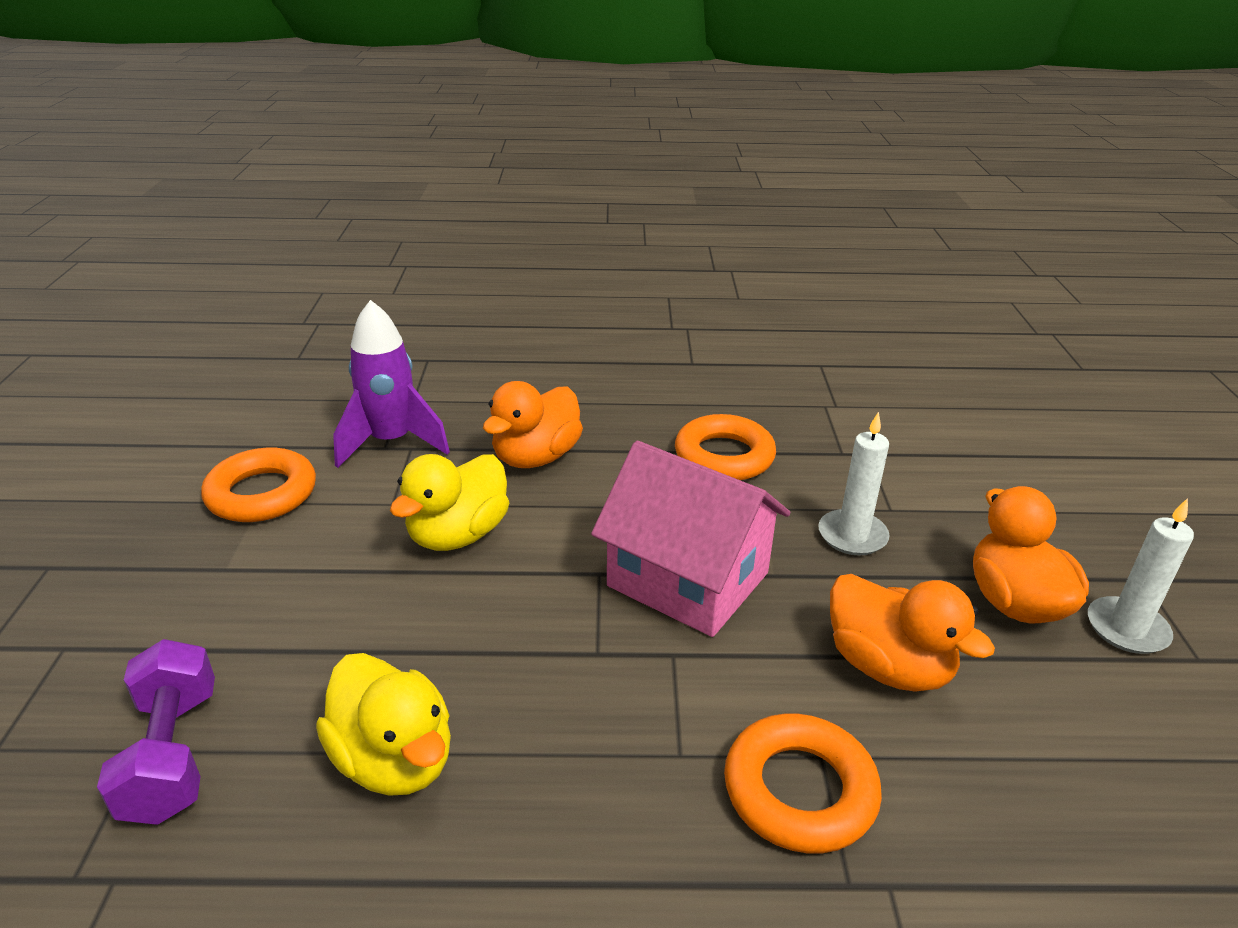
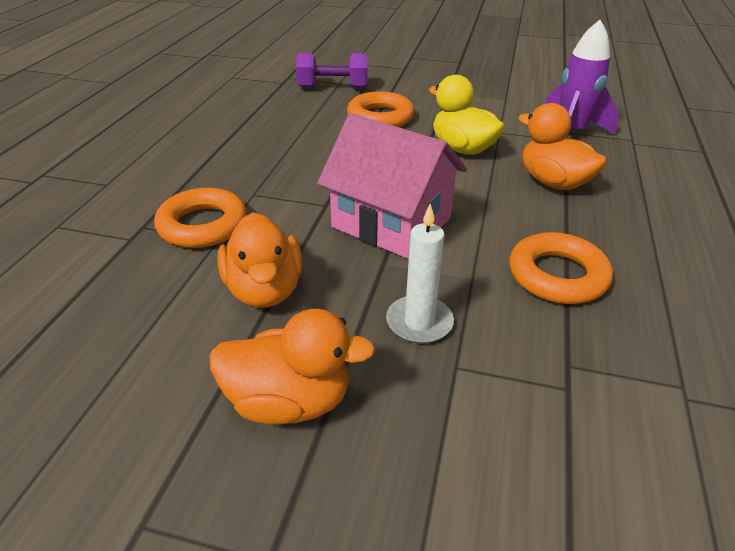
camera: 105 degrees right, 5 degrees up
orange ring [201,448,316,522] -> orange ring moved to [347,91,414,127]
yellow duck [316,653,451,796] -> none
pink house [591,441,790,637] -> pink house turned 75 degrees clockwise [317,113,467,259]
orange duck [830,574,995,692] -> orange duck turned 75 degrees counterclockwise [218,213,303,308]
white candle [1088,498,1194,654] -> none

